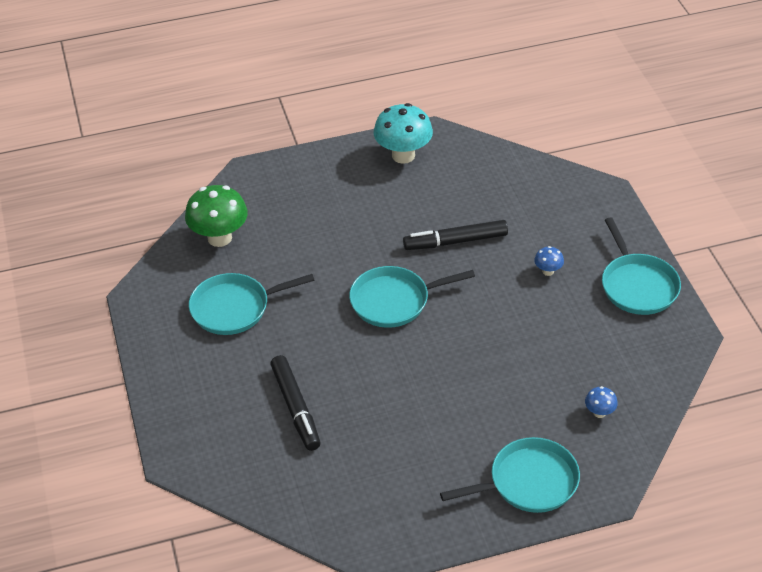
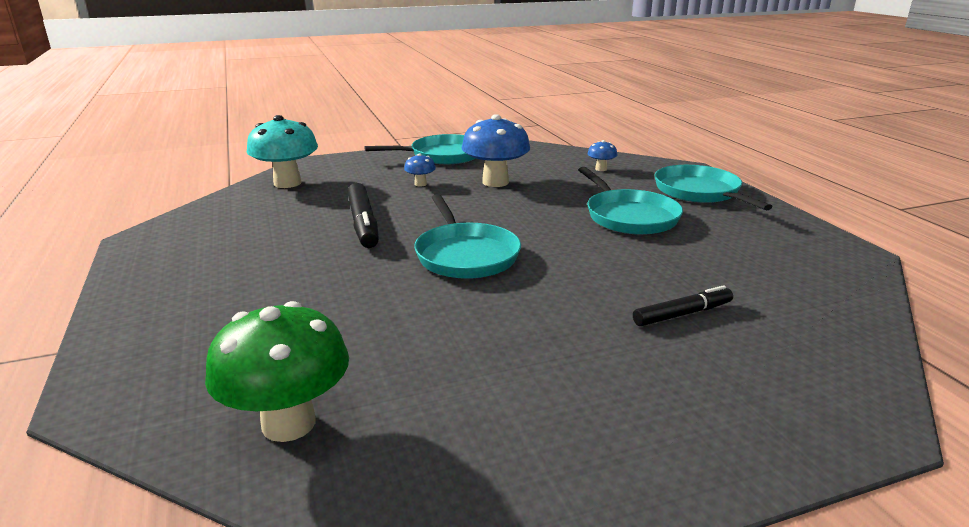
camera: 95 degrees left, 20 degrees down
turquoise pan [189,273,315,335] -> turquoise pan moved to [578,167,683,235]
black marker [270,355,321,451] -> black marker [633,285,733,326], size x0.66
turquoise mushroom [374,103,433,164] -> turquoise mushroom moved to [247,115,318,188]
none -> blue mushroom [462,114,530,187]

